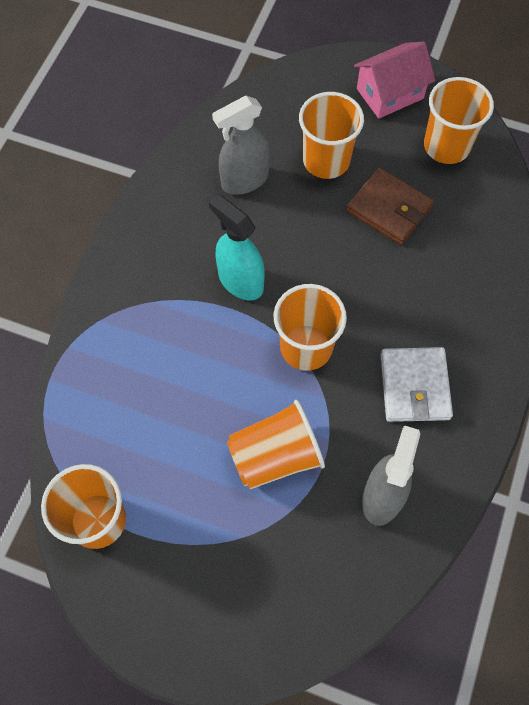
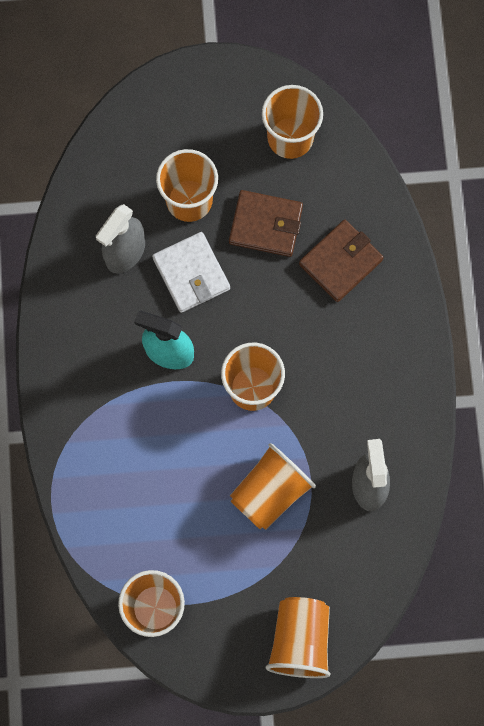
camera: 25 degrees left, 10 degrees up
pink house [354,42,435,119] -> none
white wallet [380,347,453,422] -> white wallet moved to [152,232,230,313]
none -> orange cup [266,597,330,678]
none -> brown wallet [299,219,384,302]

